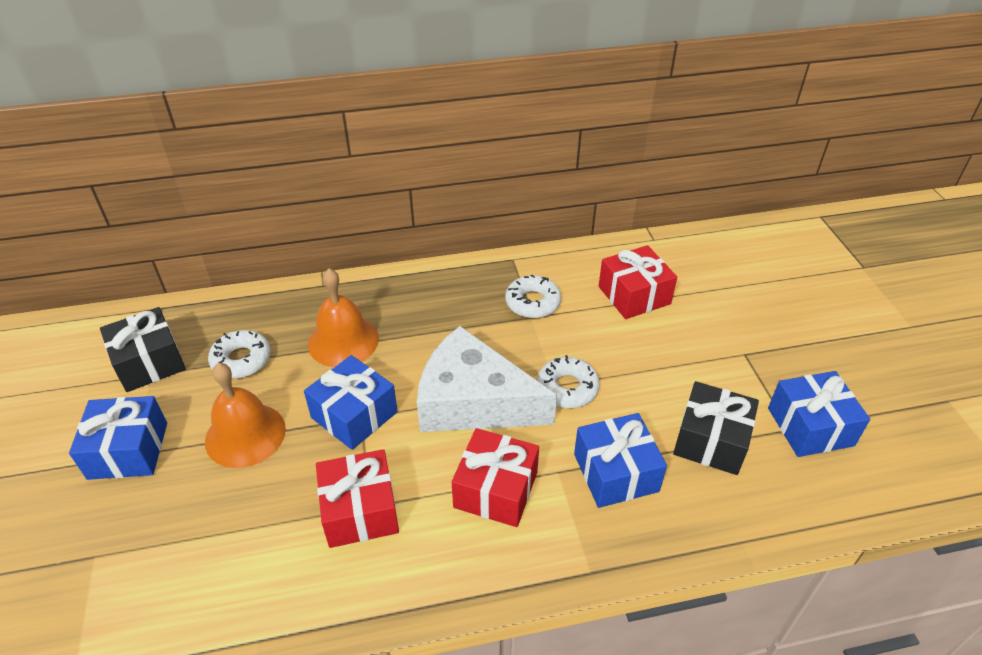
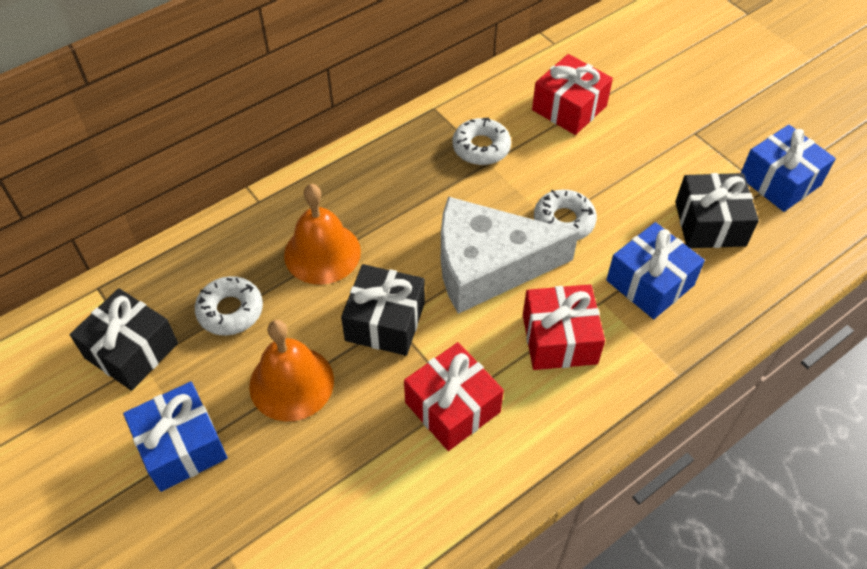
camera: 25 degrees left, 10 degrees up
blue gift [304,355,398,450] -> black gift [341,264,425,356]

